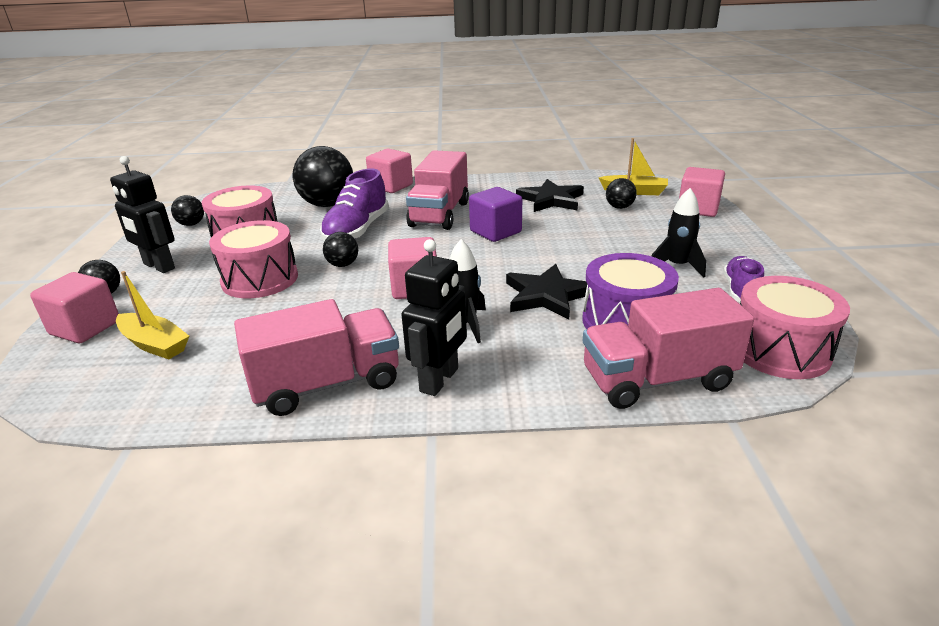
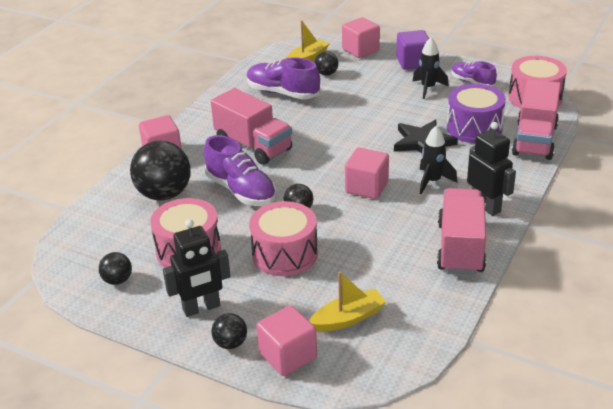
camera: 60 degrees left, 5 degrees up
purple cube [469,187,522,242] -> purple cube moved to [396,30,429,70]
black star [516,179,584,212] -> purple shoe [247,57,320,99]

